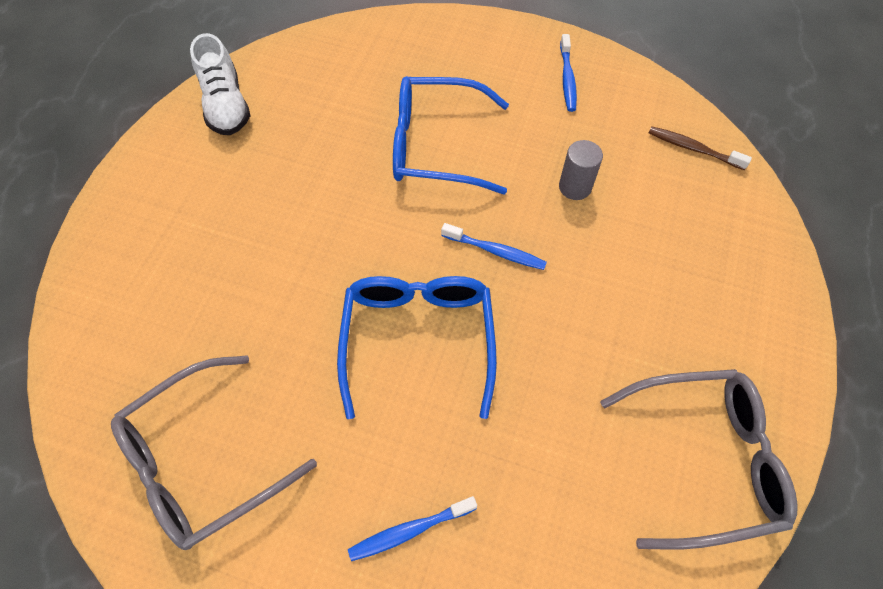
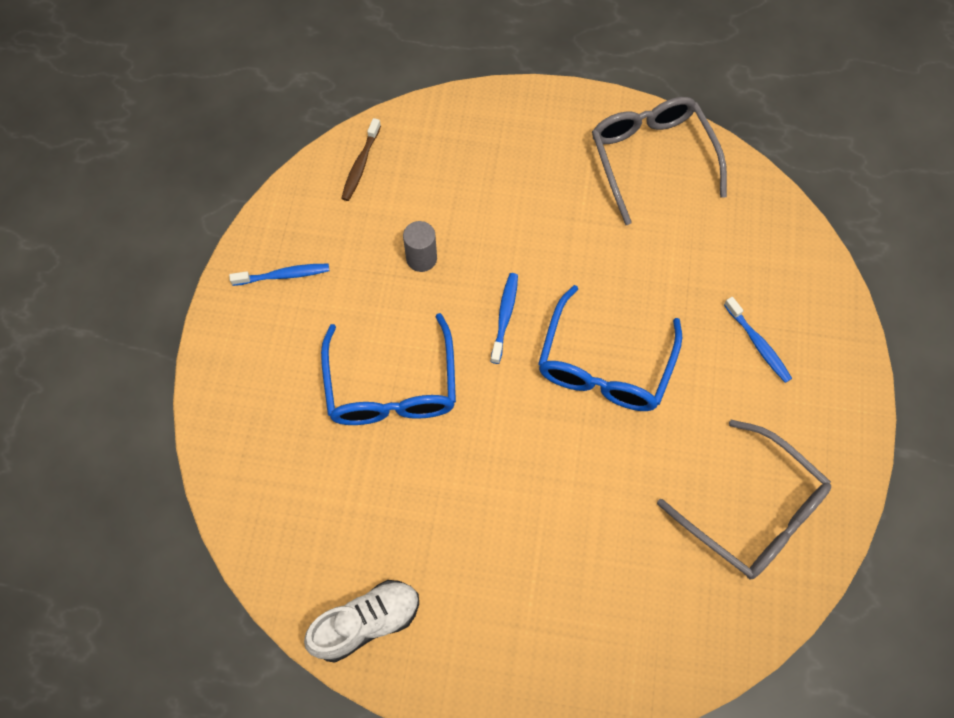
camera: 100 degrees left, 5 degrees up
blue glasses [337,276,497,419] -> blue glasses turned 60 degrees counterclockwise [538,285,682,411]

